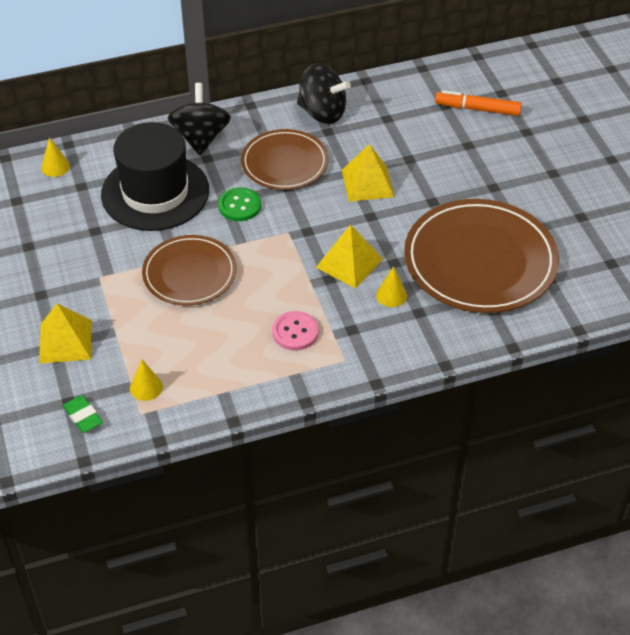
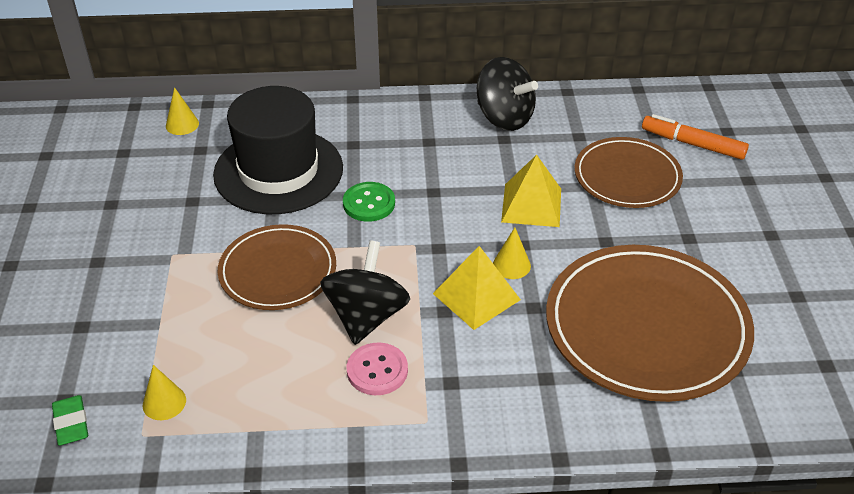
camera: 15 degrees right, 5 degrees down
yellow pyramid [39,303,91,364] -> none
black spinning top [168,83,231,155] -> black spinning top moved to [320,240,410,345]
brown plate [241,129,328,190] -> brown plate moved to [574,137,683,208]
yellow cone [376,266,407,307] -> yellow cone moved to [493,227,531,279]

